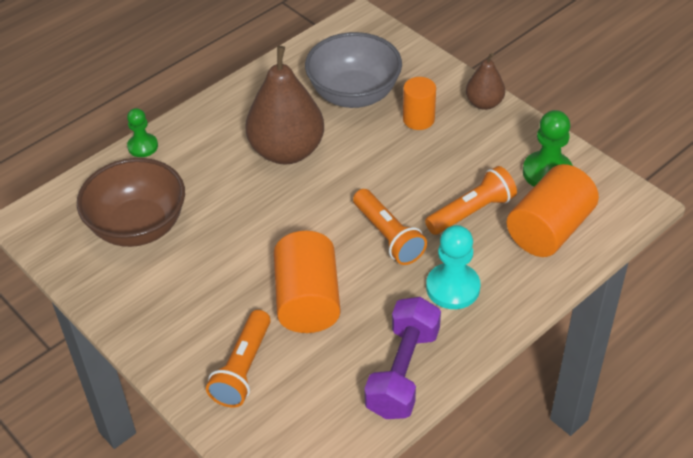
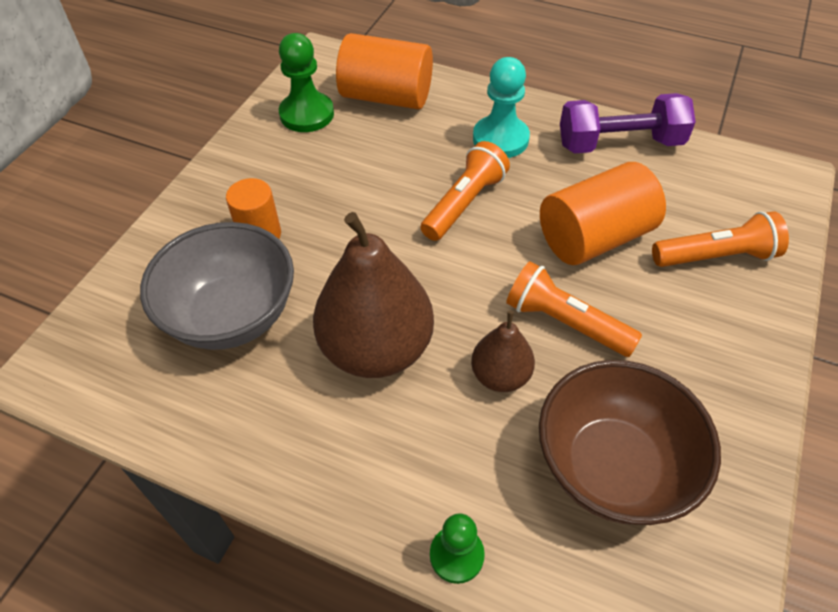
camera: 115 degrees left, 5 degrees up
orange flashlight [425,166,517,235] -> orange flashlight moved to [506,261,642,357]
brown pear [466,53,505,110] -> brown pear moved to [471,311,535,392]

